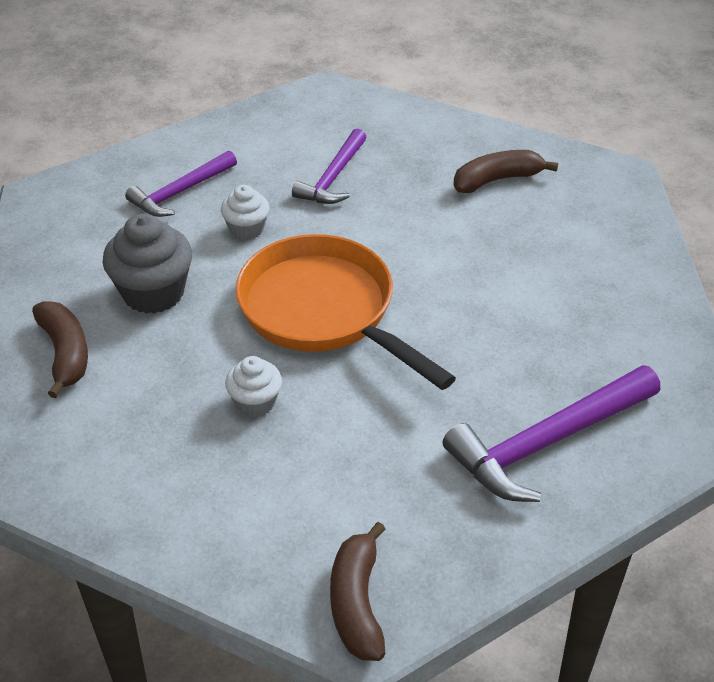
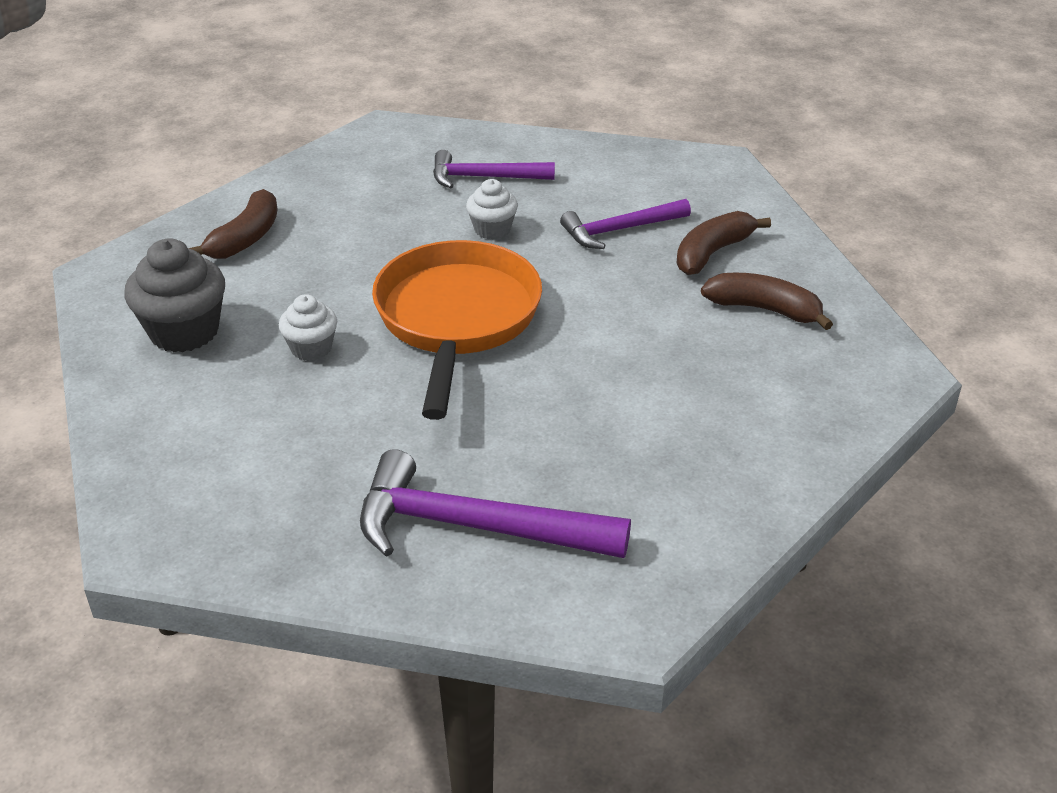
camera: 45 degrees right, 5 degrees down
grey cupcake [103,214,192,314] -> grey cupcake moved to [124,239,225,352]
brown banana [330,522,385,661] -> brown banana moved to [677,211,771,275]

